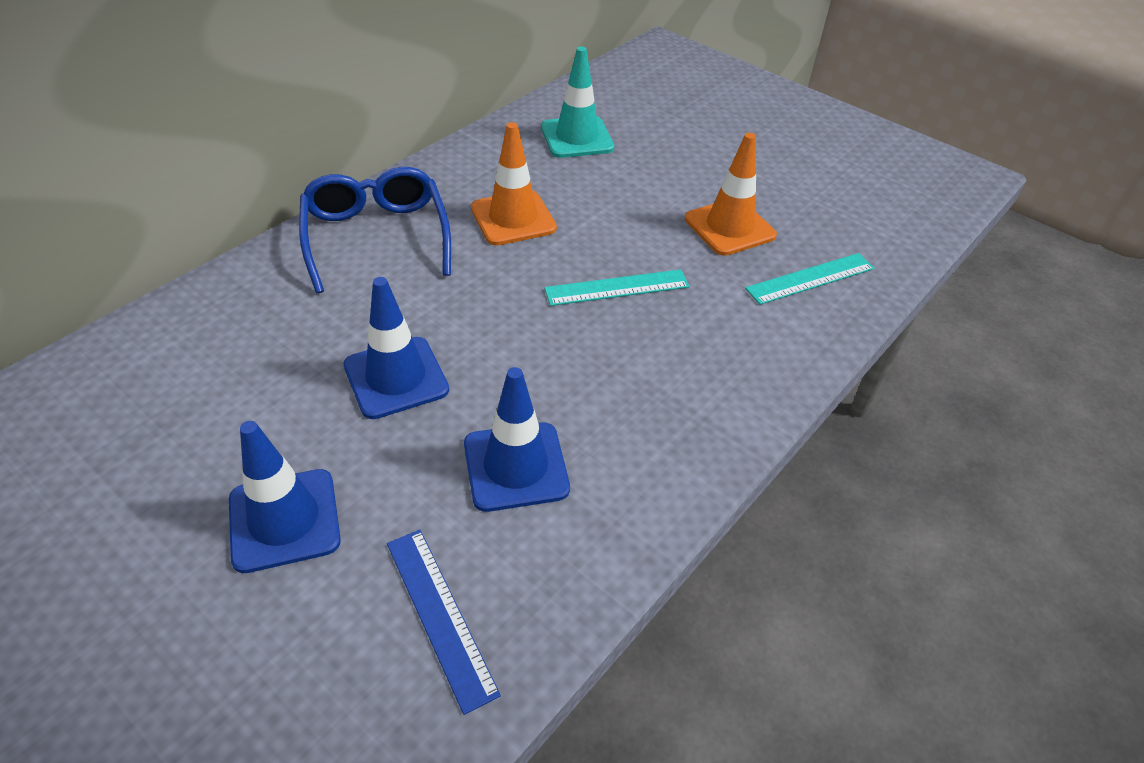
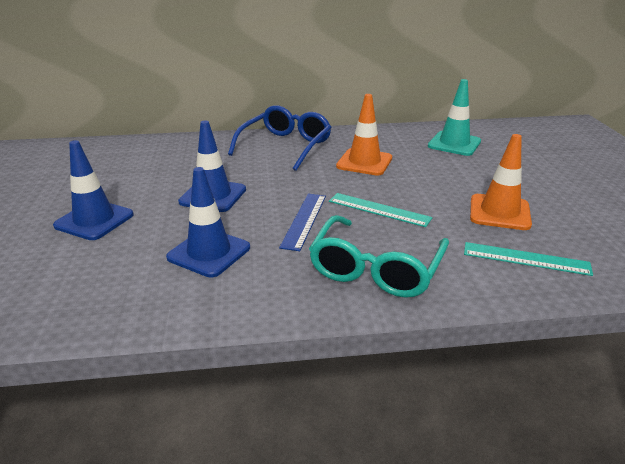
camera: 45 degrees right, 15 degrees down
blue ruler [387,530,501,715] -> blue ruler moved to [279,194,326,251]
none -> turquoise glasses [309,215,449,298]

